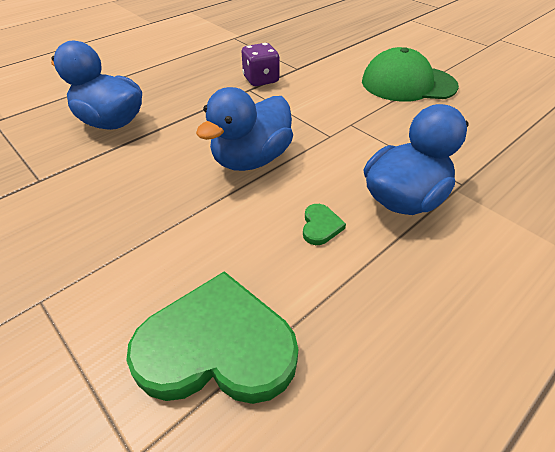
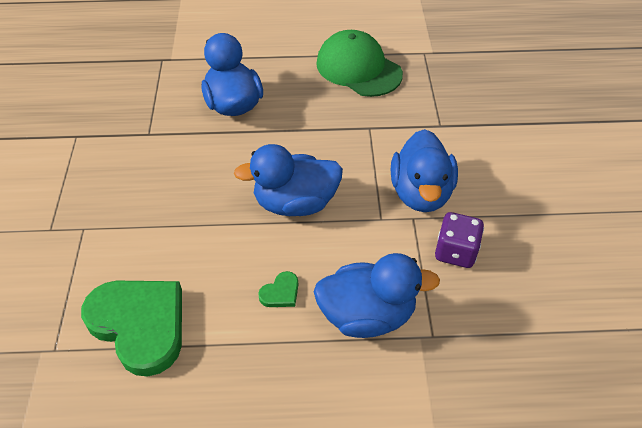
camera: 40 degrees right, 5 degrees up
purple dice [241,43,280,86] -> purple dice moved to [435,212,484,268]
green cap [362,47,459,102] -> green cap moved to [316,30,403,97]
none -> blue duck [391,129,458,212]

